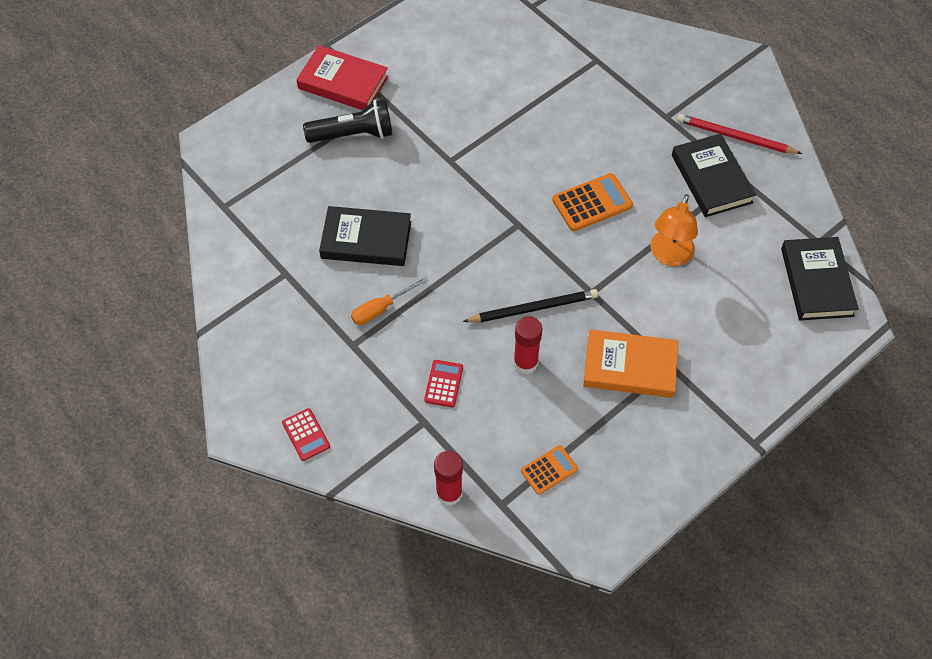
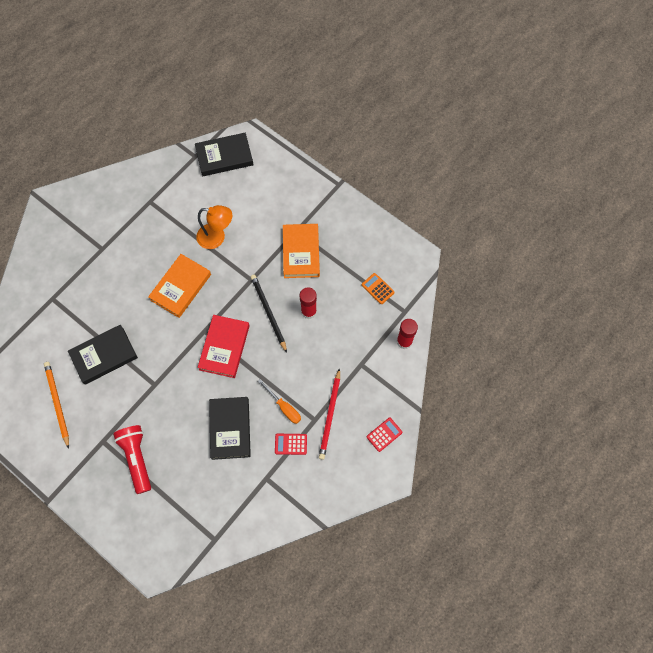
camera: 100 degrees left, 10 degrees up
red book [296,45,389,110] -> red book moved to [198,315,250,378]
black flashlight [303,99,392,143] -> red flashlight [113,425,151,494]
red calculator [424,360,463,407] -> red calculator moved to [275,434,307,455]
orange calculator [552,173,633,231] -> orange book [148,254,211,318]
black book [672,134,756,217] -> black book moved to [68,325,138,385]
red pencil [677,114,802,154] -> red pencil moved to [319,368,340,460]
none -> orange pencil [44,362,69,449]

